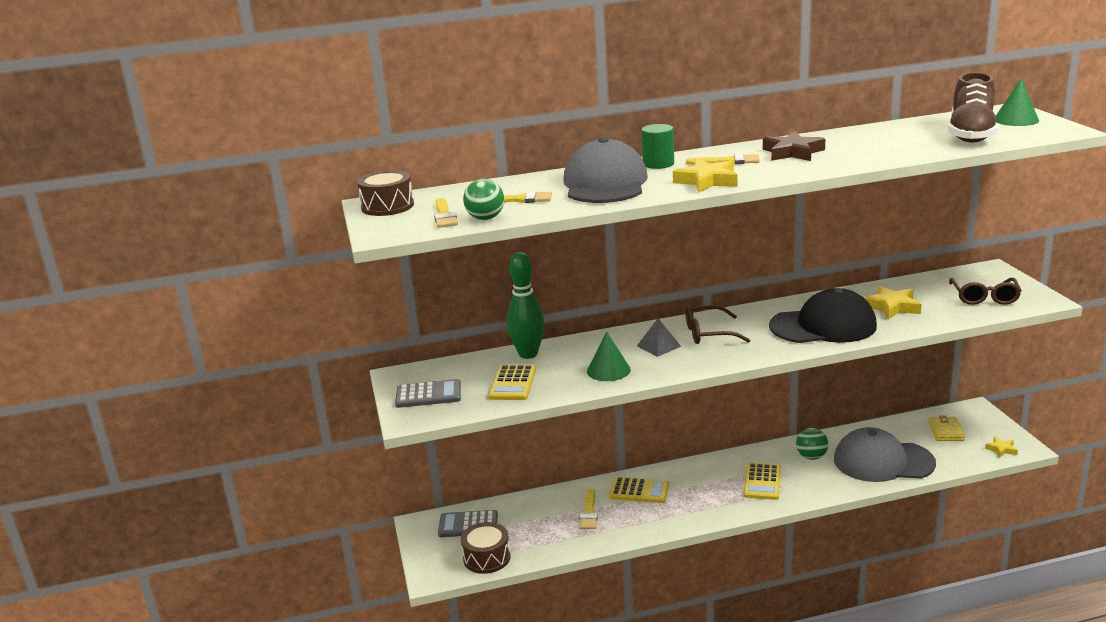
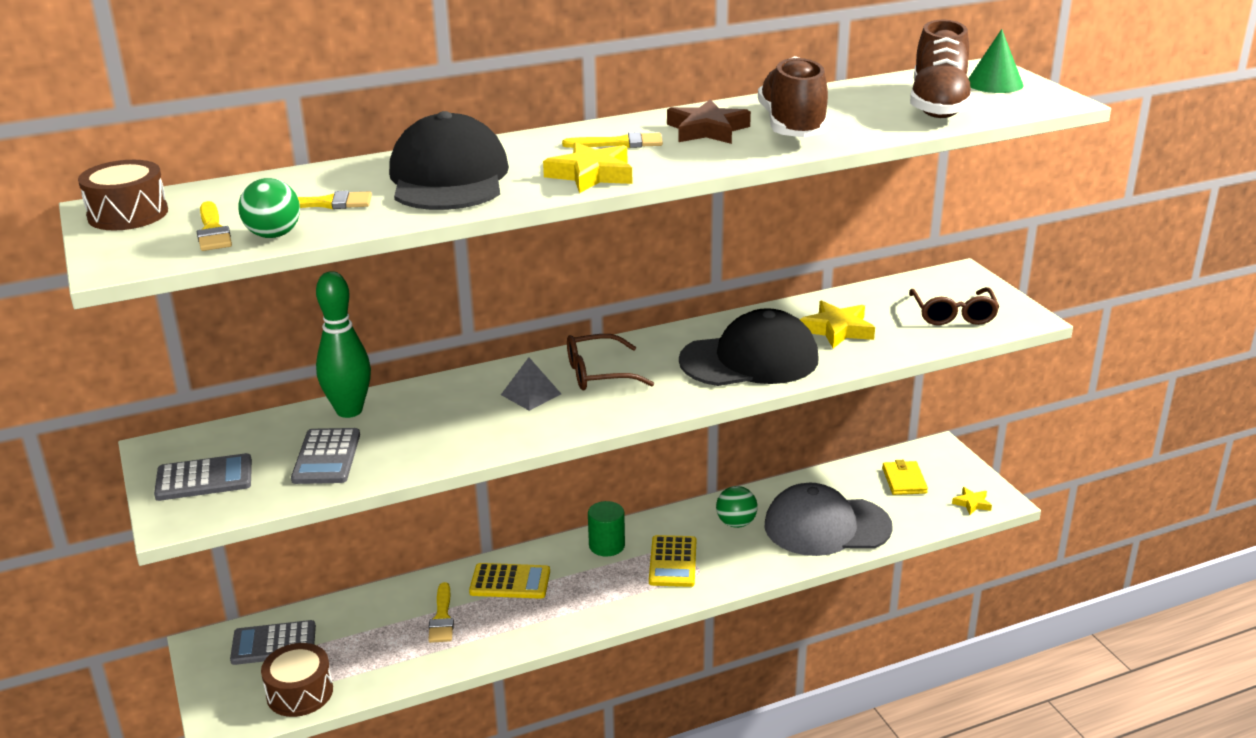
camera: 10 degrees left, 5 degrees up
yellow calculator [488,365,536,400] -> grey calculator [291,428,360,484]
grey cap [563,137,648,203] -> black cap [389,111,509,210]
green cone [587,332,631,381] -> none
green cylinder [641,124,674,169] -> green cylinder moved to [588,501,625,556]
none -> brown shoe [758,56,829,137]

